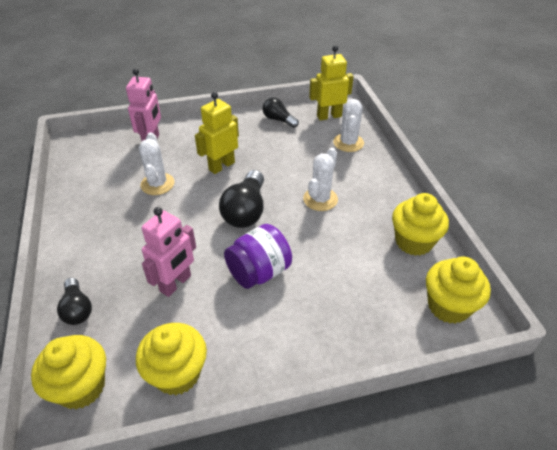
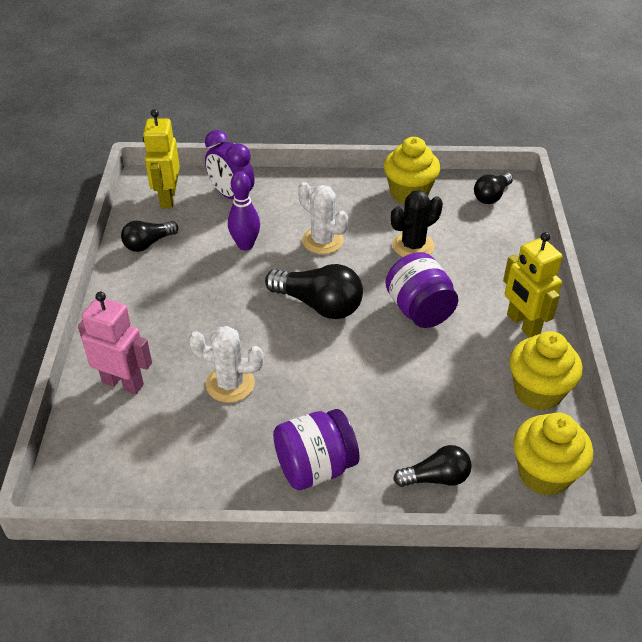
camera: 75 degrees left, 0 degrees up
pink robot [142,207,196,297] -> none
yellow robot [195,92,239,174] -> yellow robot moved to [503,232,563,338]
white cactus [333,99,364,152] -> purple clock [205,130,255,199]
yellow cupcake [426,256,491,324] -> black light bulb [474,172,513,204]
none -> purple bowling pin [228,171,260,251]
none -> purple jar [273,409,359,490]
none -> black cactus [391,190,443,257]

